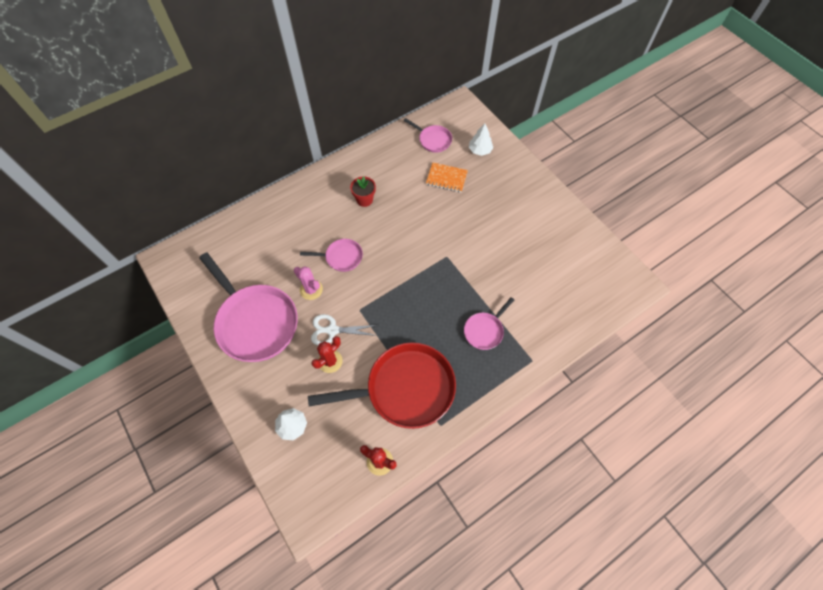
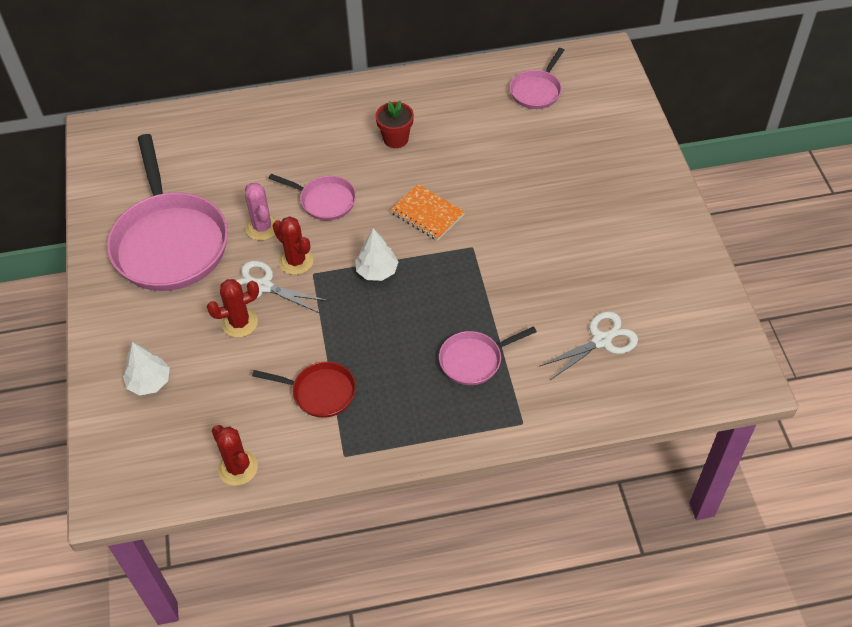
camera: 25 degrees right, 10 degrees down
red pan [308,342,456,429] -> red pan [252,362,356,418], size x0.48
pink pan [404,118,452,152] -> pink pan turned 60 degrees clockwise [510,48,564,109]
orange notebook [426,163,468,192] -> orange notebook moved to [390,184,465,241]
white tree [469,123,493,156] -> white tree moved to [355,228,398,281]
none -> red cactus [273,216,314,275]
none -> white scissors [539,311,638,380]

